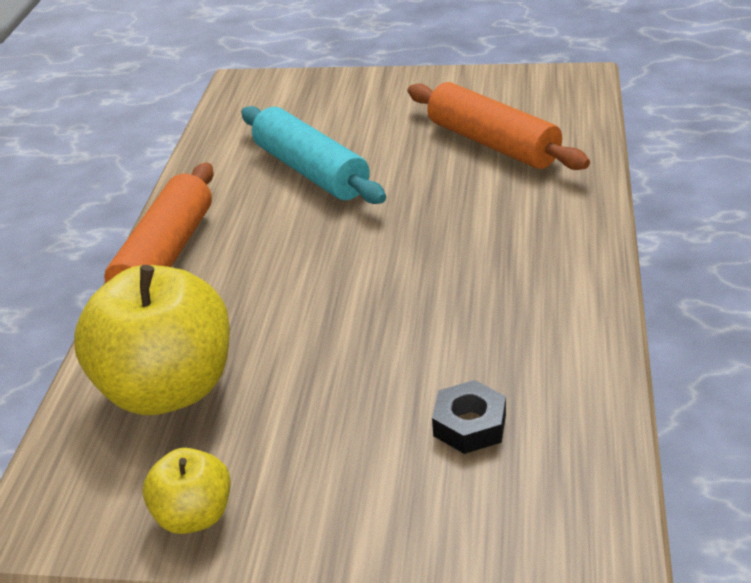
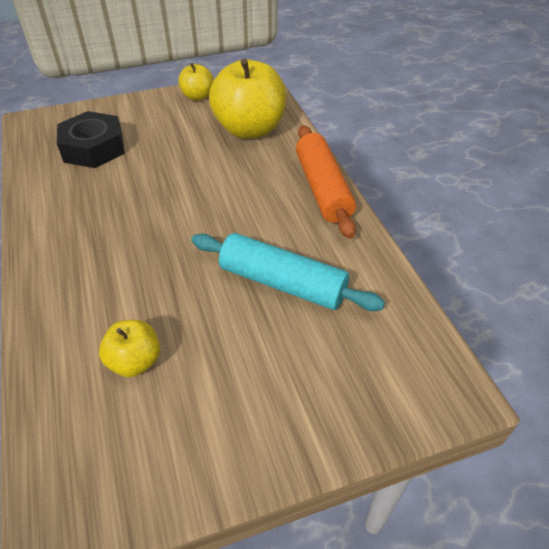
camera: 150 degrees right, 10 degrees up
orange rolling pin [408,82,590,170] -> yellow apple [99,320,160,377]
black nut [432,380,506,454] -> black nut [57,111,125,168], size x1.78

